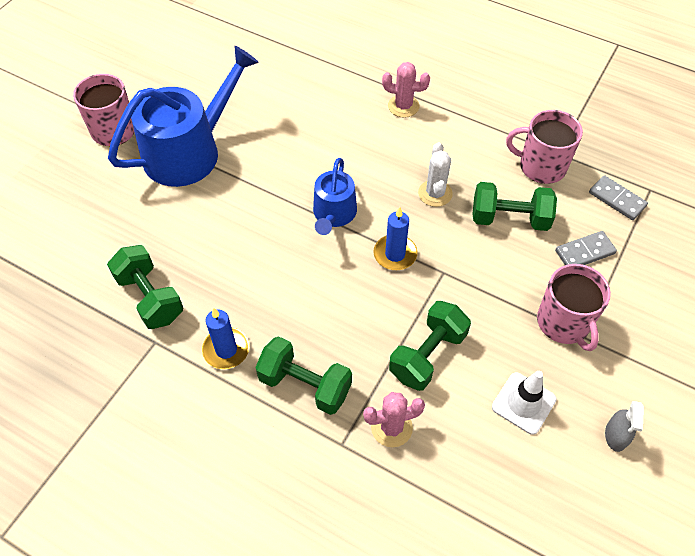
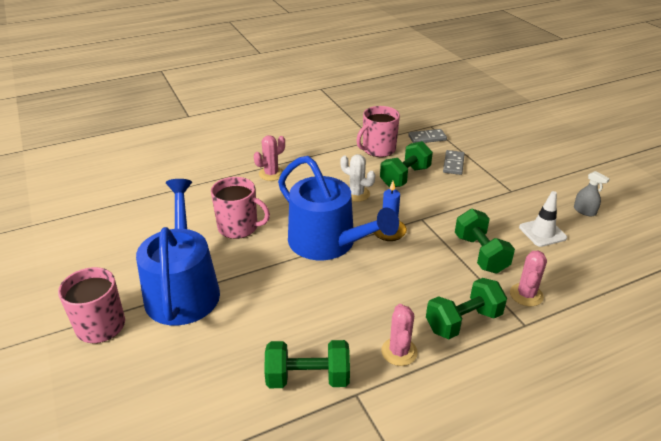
camera: 55 degrees left, 20 degrees down
blue candle [202,308,250,369] -> pink cactus [381,304,418,366]
blue watering can [313,158,357,235] -> blue watering can [278,156,399,260], size x1.80
pink mug [537,264,611,351] -> pink mug moved to [211,177,270,239]

